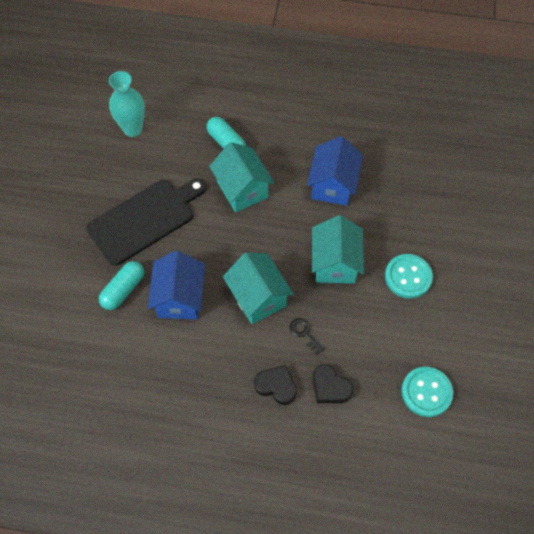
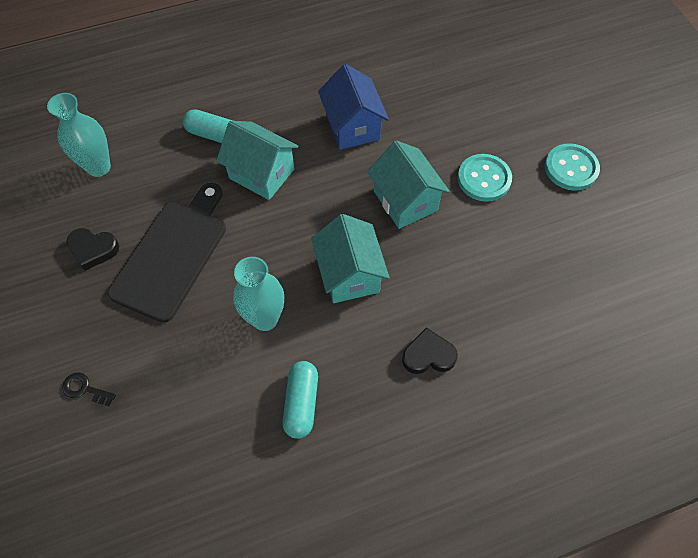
camera: 30 degrees left, 0 degrees up
turquoise capsule [99,261,144,310] -> turquoise capsule moved to [282,361,318,439]
blue house [148,251,205,319] -> turquoise vase [233,257,284,331]
turquoise house [223,253,294,324] -> turquoise house turned 45 degrees clockwise [311,214,390,303]
black key [290,318,325,354] -> black key moved to [62,373,116,406]
black heart [313,364,353,403] -> black heart moved to [66,228,119,271]
turquoise button [401,367,453,417] -> turquoise button moved to [545,143,600,191]

